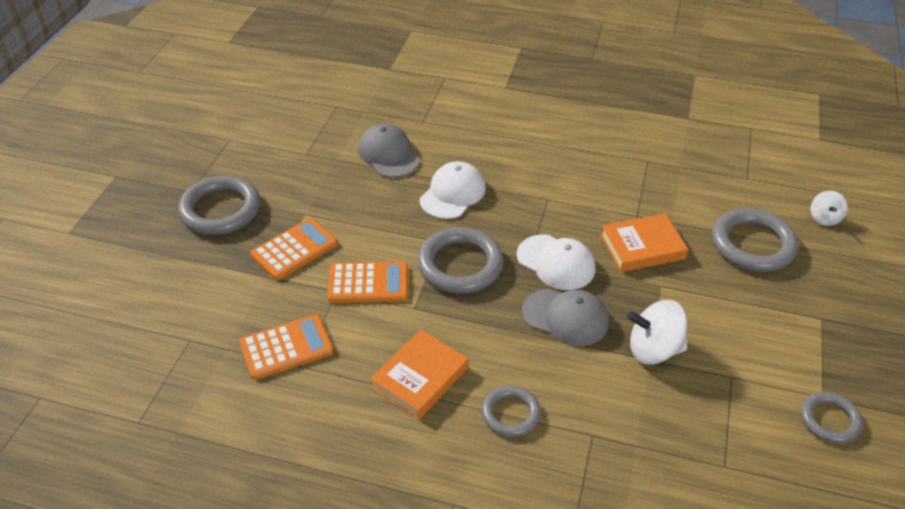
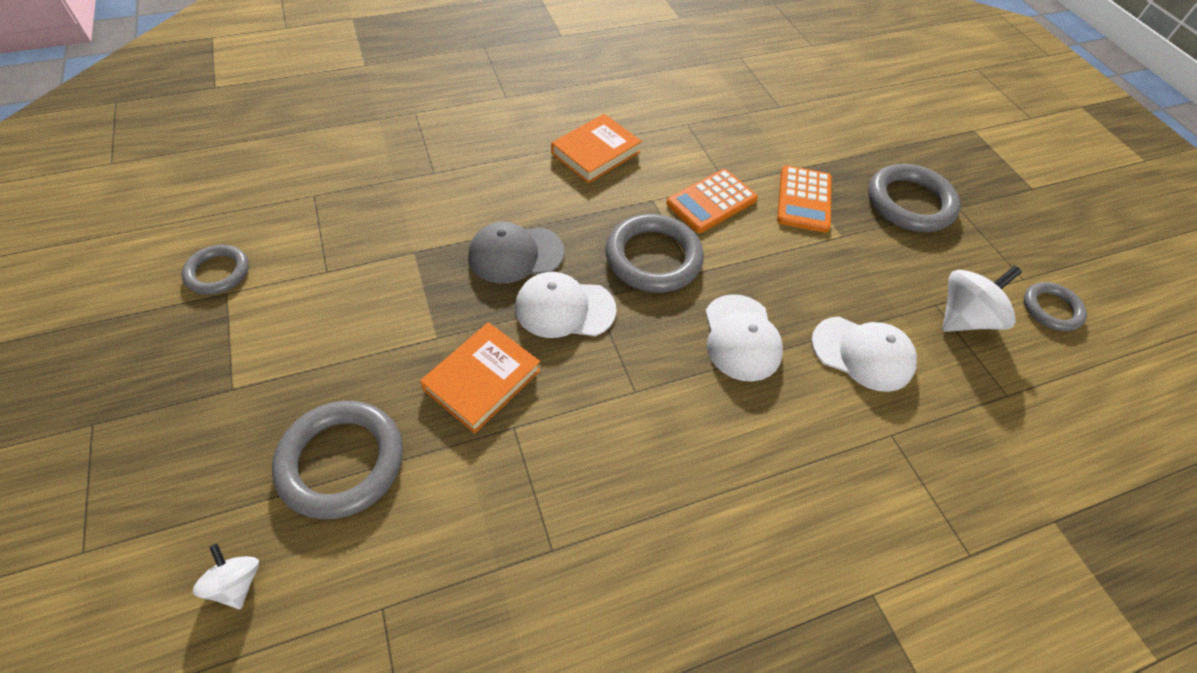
camera: 140 degrees right, 10 degrees up
orange calculator [239,314,334,380] -> none
grey cap [358,124,420,178] -> white cap [811,316,917,392]
orange book [370,330,468,420] -> orange book turned 45 degrees clockwise [551,114,642,183]
grey ring [482,386,541,437] -> grey ring moved to [1024,282,1087,331]
white spinning top [627,300,687,365] -> white spinning top moved to [943,266,1022,332]

